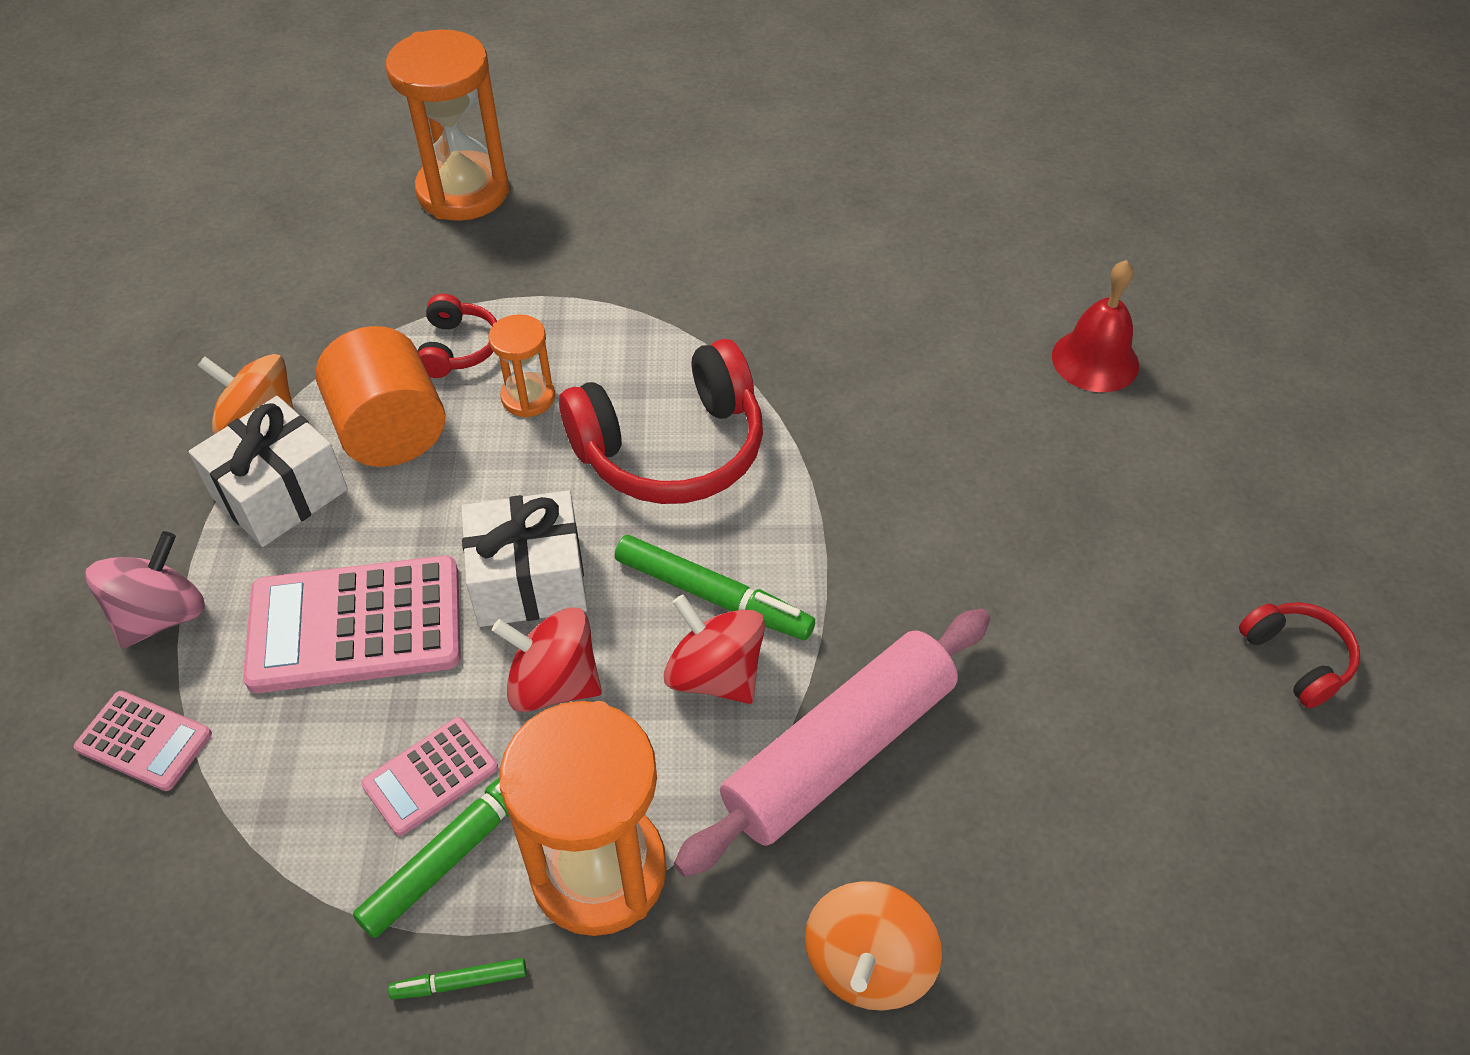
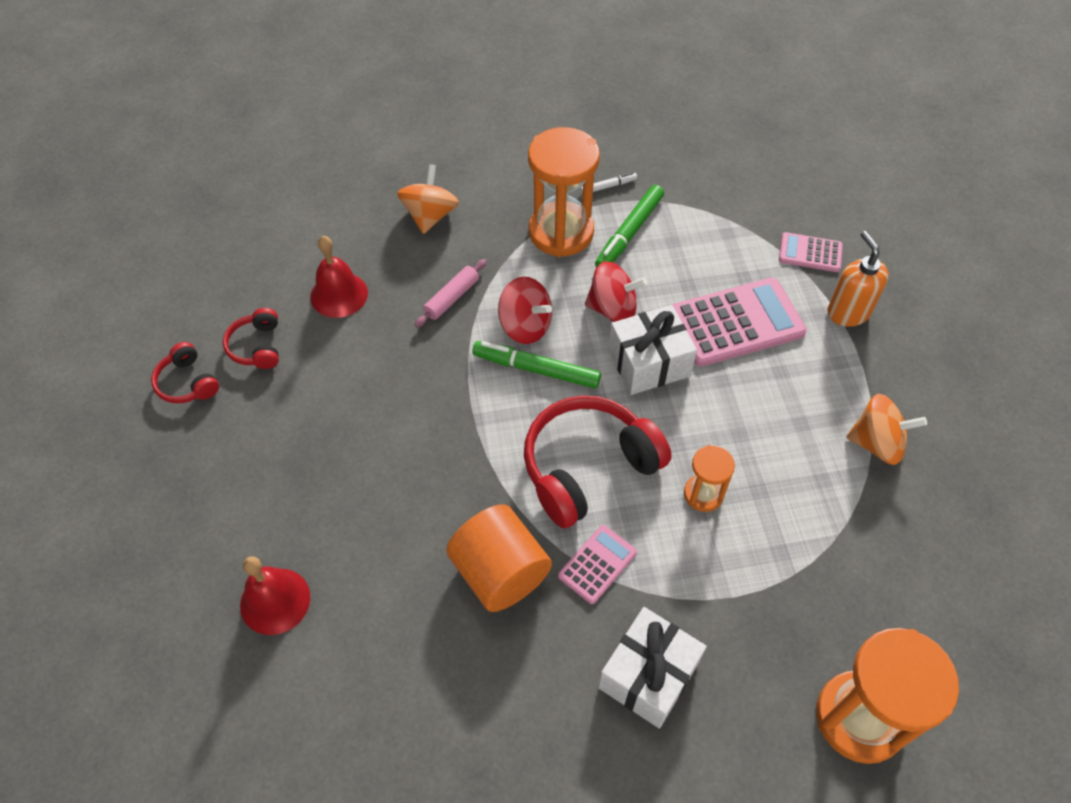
camera: 170 degrees right, 5 degrees up
pink spinning top [85,531,205,649] -> orange soap dispenser [827,231,889,327]
white gift [188,396,348,547] -> white gift moved to [598,607,707,729]
orange cylinder [315,326,445,467] -> orange cylinder moved to [446,504,552,612]
pink calculator [361,717,498,836] -> pink calculator moved to [558,525,637,604]
green marker [388,958,526,1000] -> white marker [580,172,637,195]
red headphones [417,294,497,378] -> red headphones moved to [223,308,279,369]
pink rolling pin [674,609,991,877] -> pink rolling pin [415,259,487,327], size x0.47
none -> red bell [310,236,368,318]

